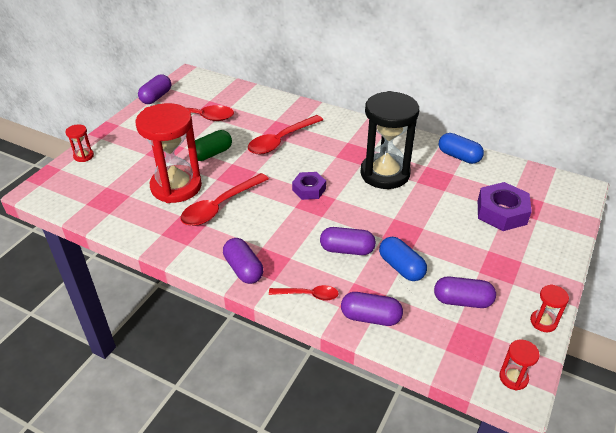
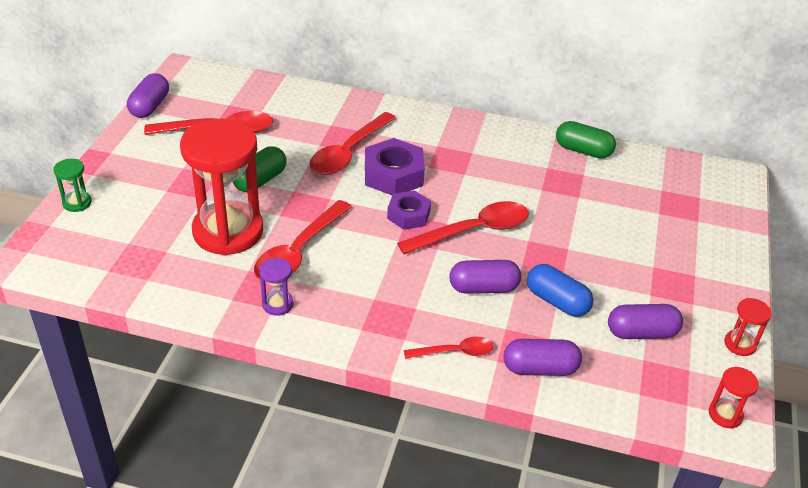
camera: 15 degrees left, 0 degrees up
red hourglass [66,124,94,162] -> green hourglass [53,159,92,212]
purple capsule [223,238,263,284] -> none
black hourglass [360,91,419,189] -> none
blue capsule [439,133,484,164] -> green capsule [556,121,616,159]
purple nut [478,182,532,231] -> purple nut moved to [365,138,425,195]
none -> purple hourglass [259,258,294,316]
none -> red spoon [397,201,529,254]

